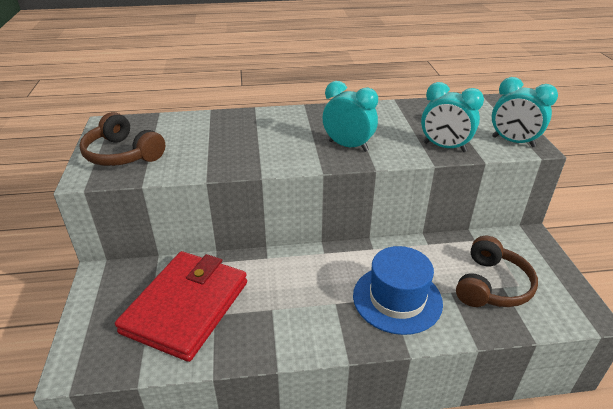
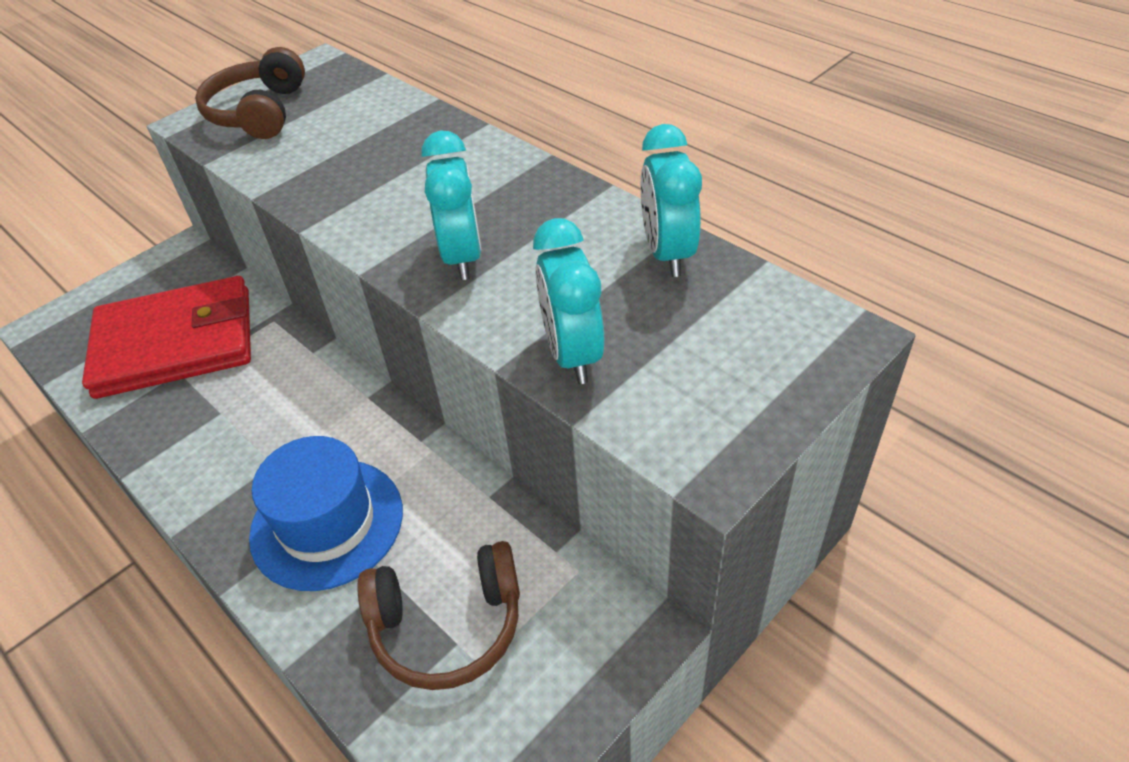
camera: 55 degrees right, 10 degrees up
turquoise clock [492,77,558,148] -> turquoise clock moved to [641,124,702,277]

